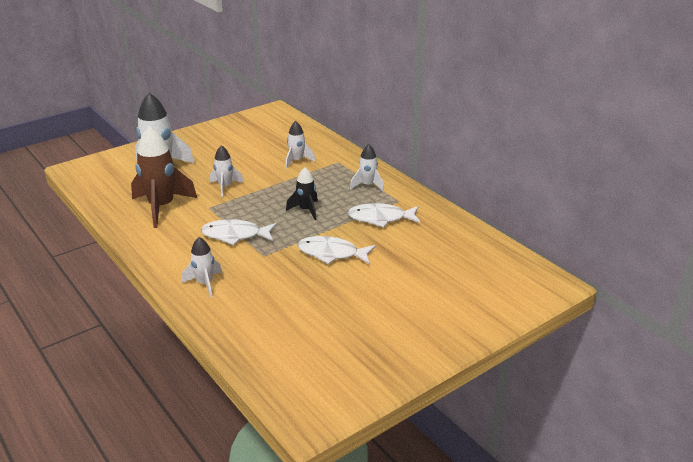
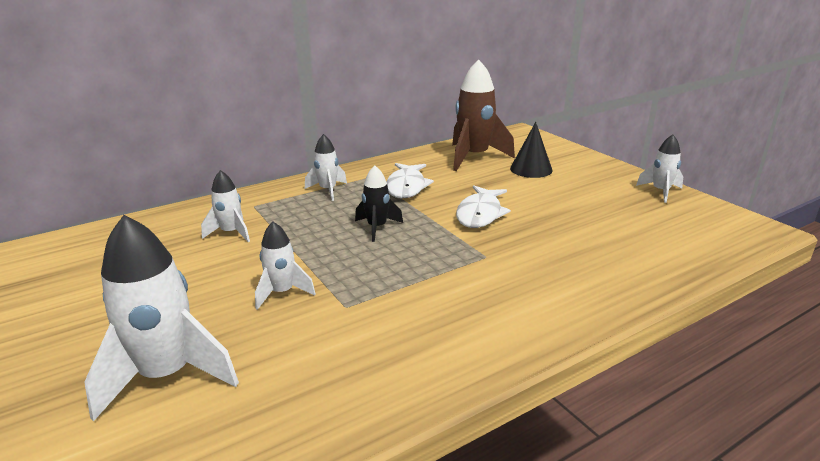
camera: 85 degrees left, 5 degrees down
brown rocket [131,126,197,228] -> brown rocket moved to [452,59,515,171]
white rocket [182,237,222,298] -> white rocket moved to [636,134,683,203]
white fish [201,219,277,245] -> none
none -> black cone [510,122,553,178]

